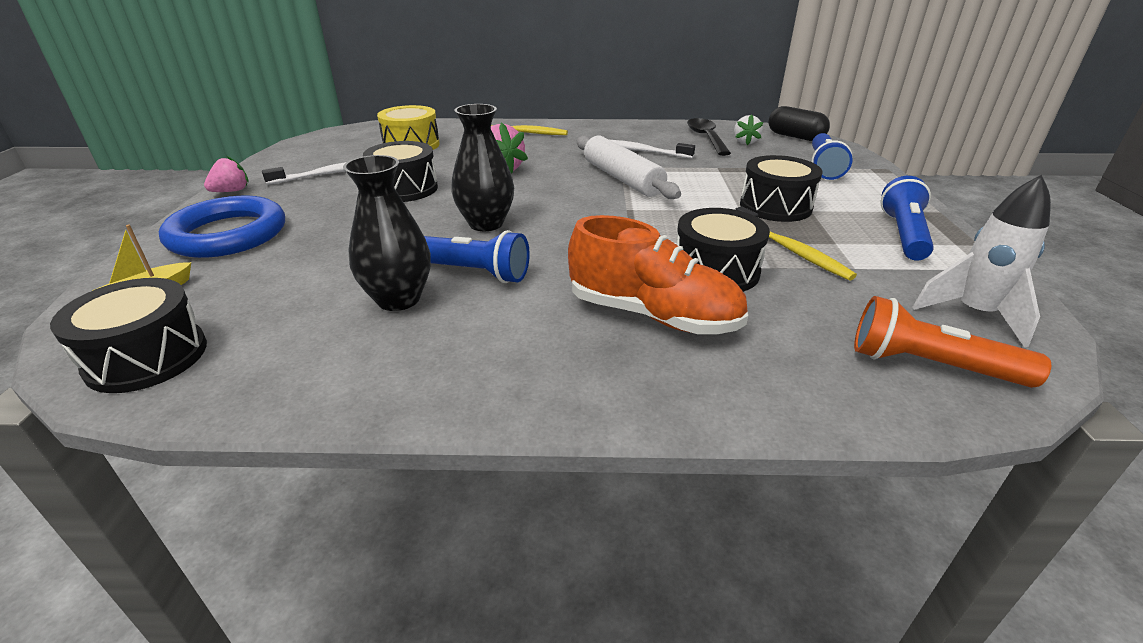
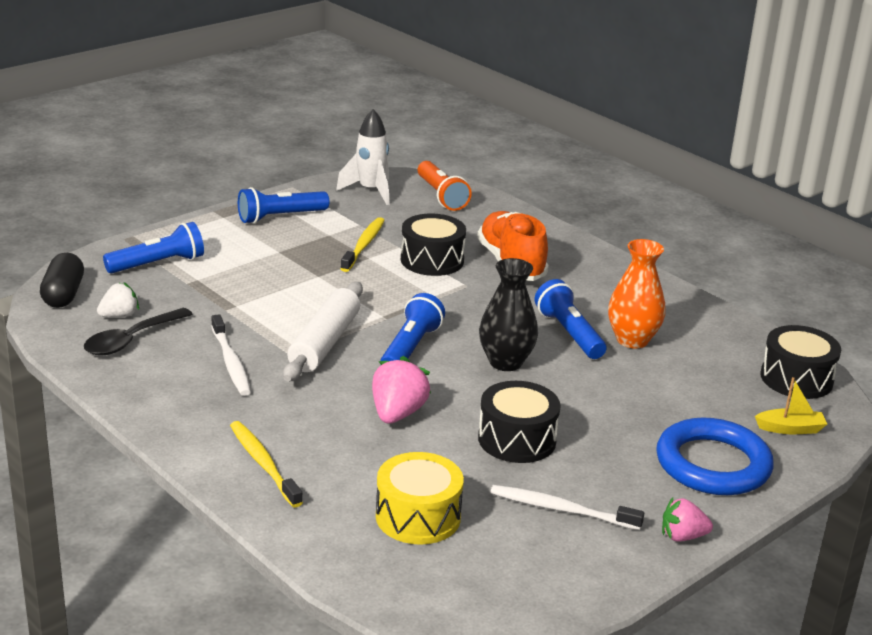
camera: 135 degrees left, 5 degrees down
black vase [343,155,431,311] -> orange vase [608,239,666,349]
black drum [740,155,823,222] -> none
none -> blue flashlight [380,293,445,361]

